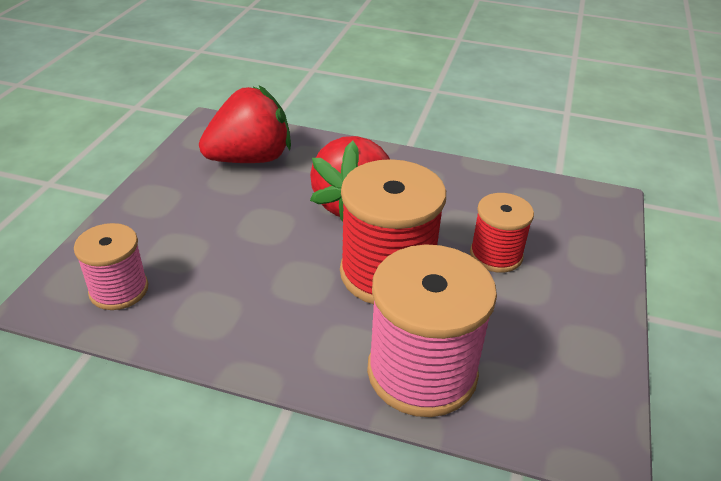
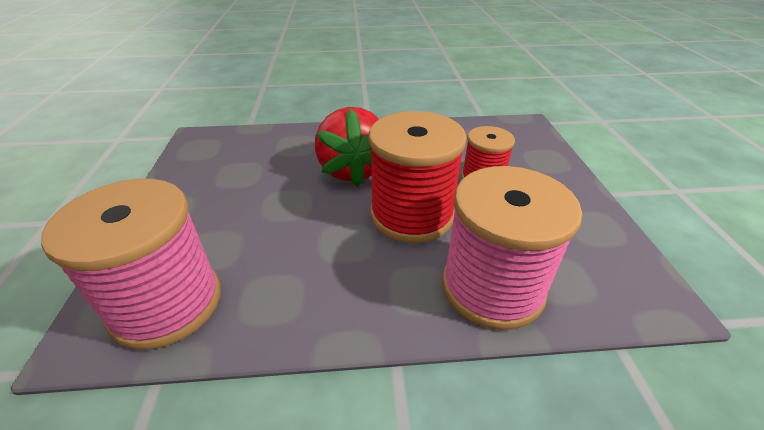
camera: 20 degrees left, 0 degrees up
pink spool [74,223,148,310] -> pink spool [41,179,221,350], size x1.73
red strawberry [199,85,291,163] -> none

